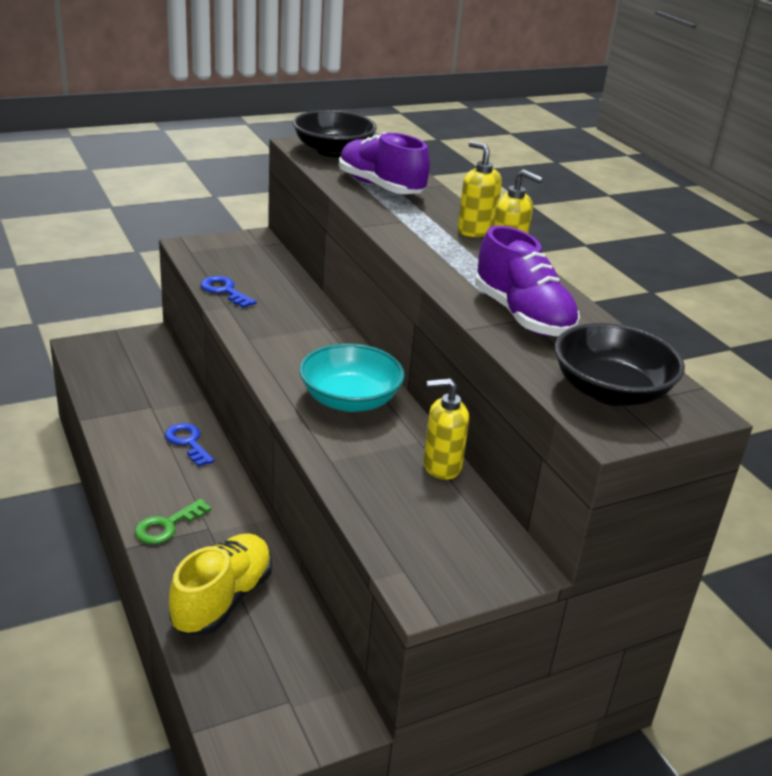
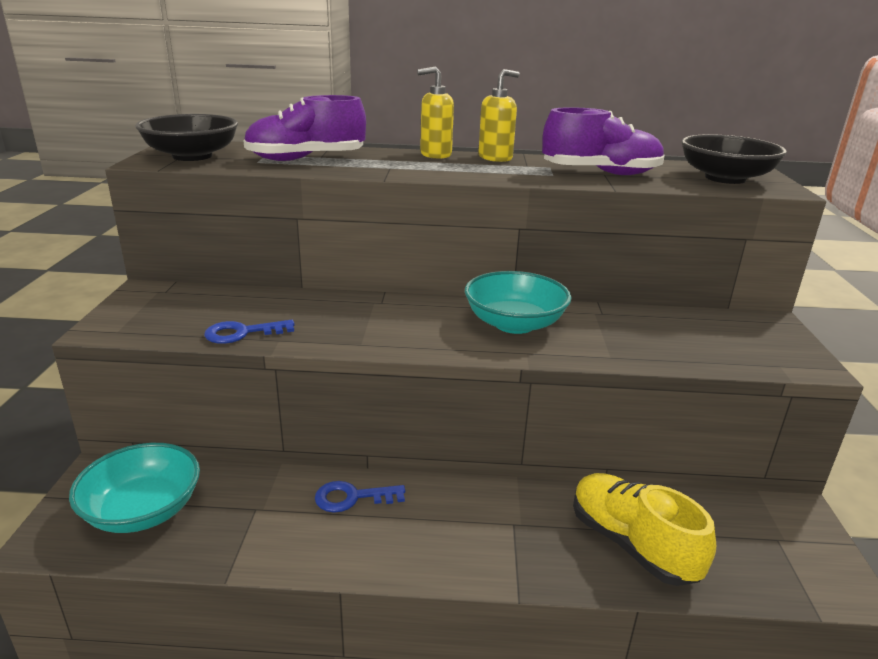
camera: 60 degrees left, 5 degrees down
green key [135,499,211,544] -> none
yellow soap dispenser [423,378,469,480] -> none
none -> turquoise bowl [69,443,200,533]

